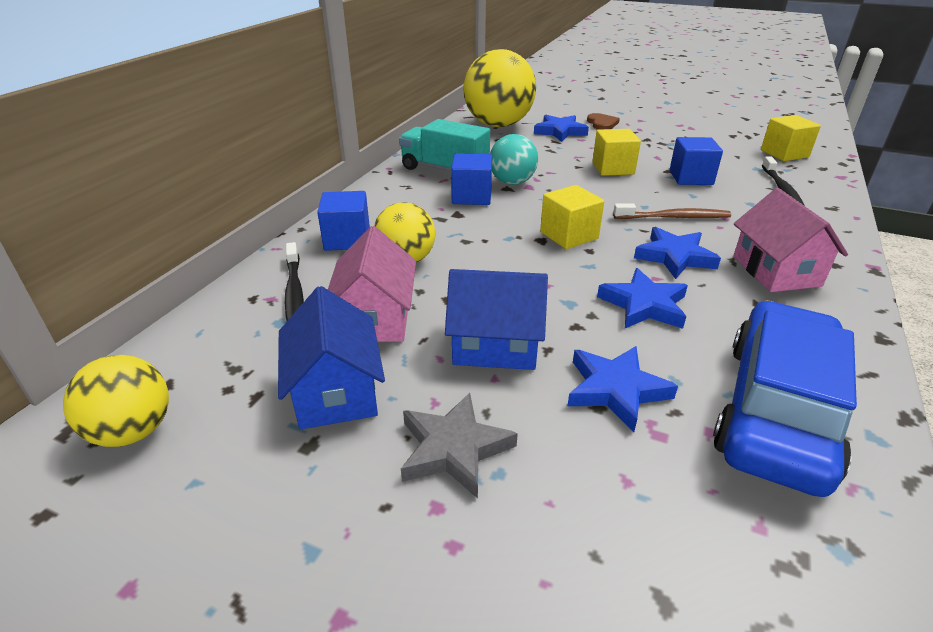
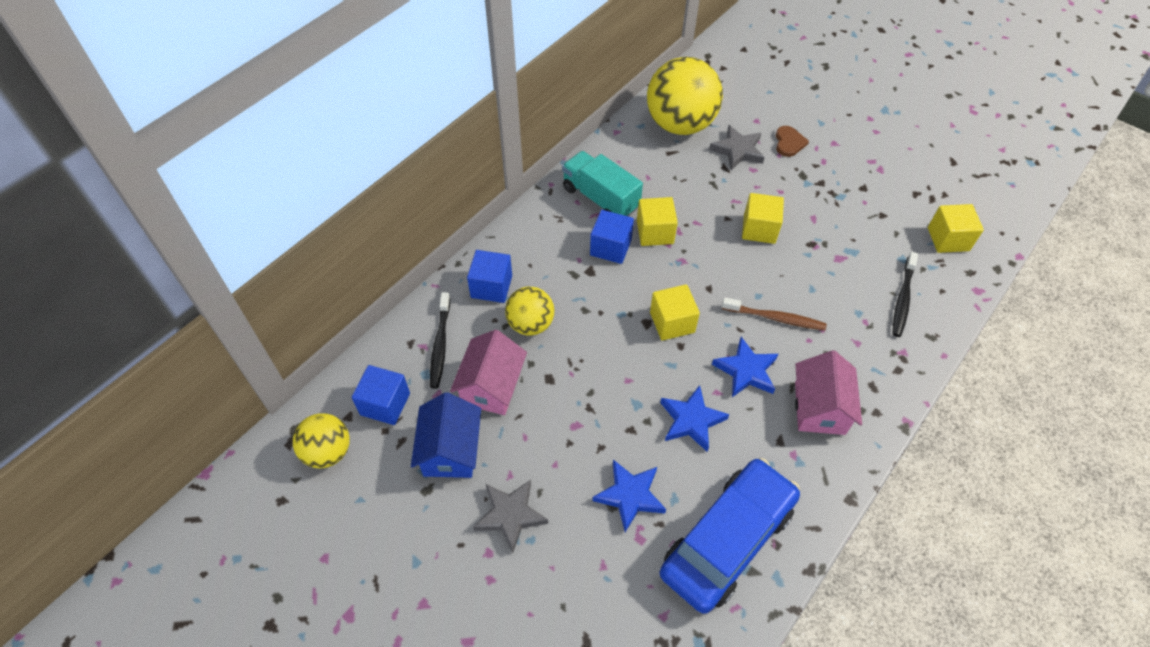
camera: 15 degrees right, 20 degrees up
blue house [445,269,548,370] -> none
turquoise ball [490,134,538,185] -> yellow cube [637,197,678,246]
blue star [534,115,589,142] -> grey star [709,125,765,170]
blue cube [670,137,723,185] -> blue cube moved to [352,365,410,425]

